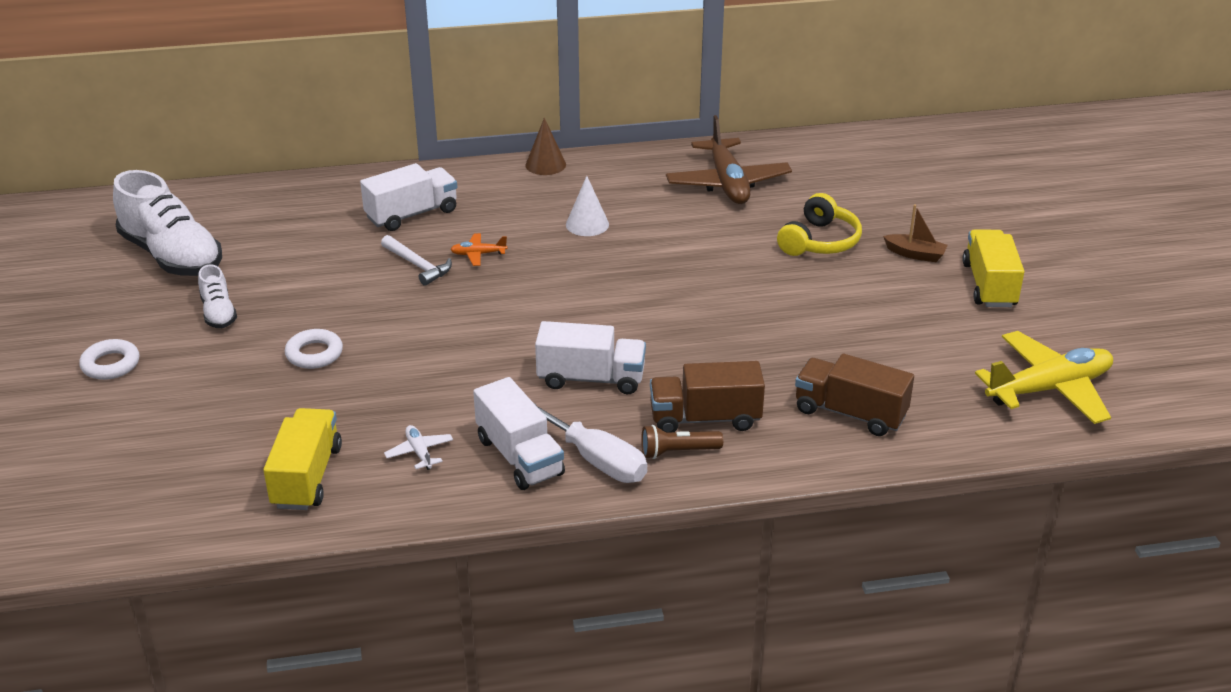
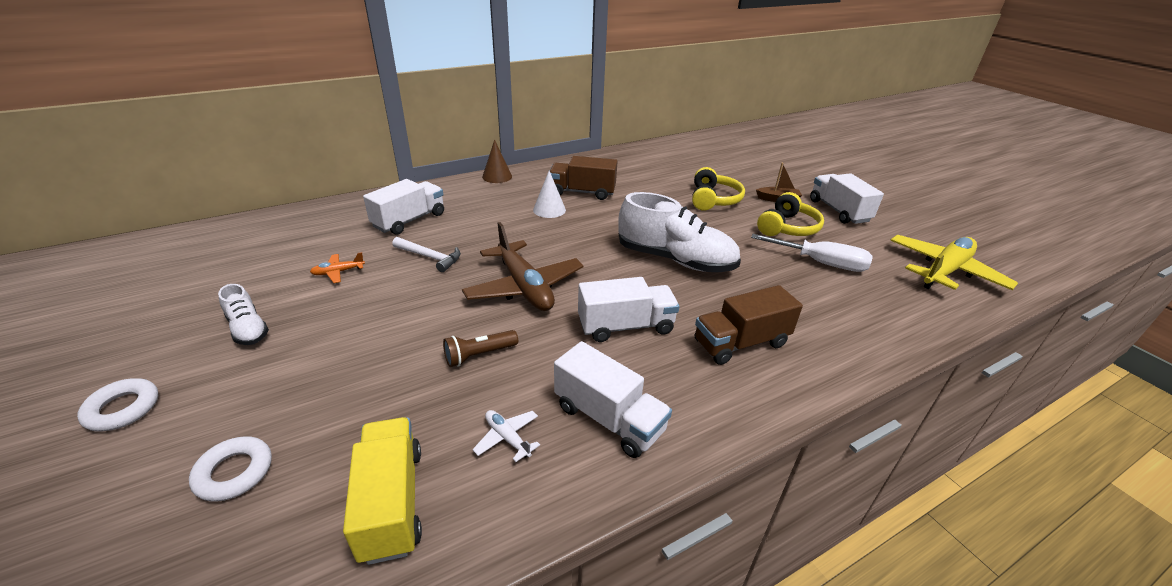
camera: 20 degrees left, 0 degrees up
white shoe [113,170,222,276] -> white shoe moved to [618,192,741,272]
white ring [285,329,343,369] -> white ring moved to [189,436,272,502]
orange plane [450,233,507,266] -> orange plane moved to [310,252,365,283]
white screwdriver [534,403,647,483] -> white screwdriver moved to [751,234,873,272]
brown flashlight [641,425,723,459] -> brown flashlight moved to [443,330,518,367]
brown plane [666,115,792,204] -> brown plane moved to [462,222,584,311]
brown truck [795,354,914,436] -> brown truck moved to [550,156,617,200]
yellow truck [962,229,1024,307] -> white truck [810,173,884,224]
none -> yellow headphones [757,192,824,236]

